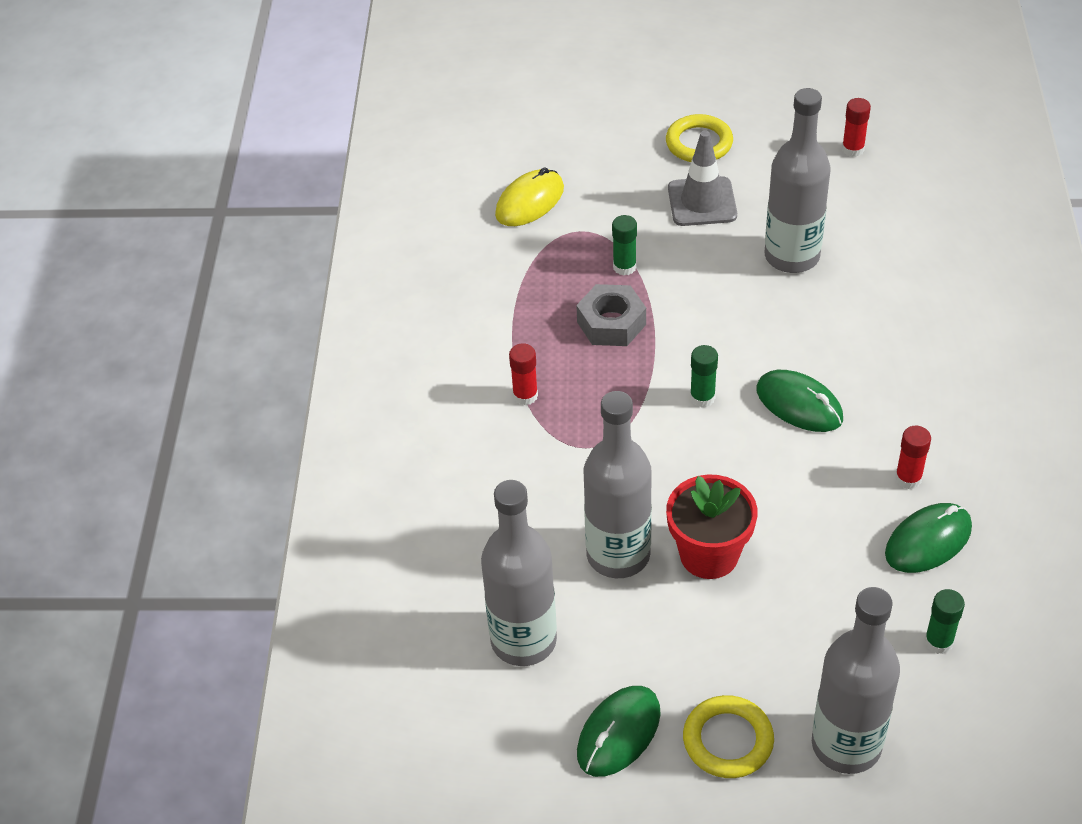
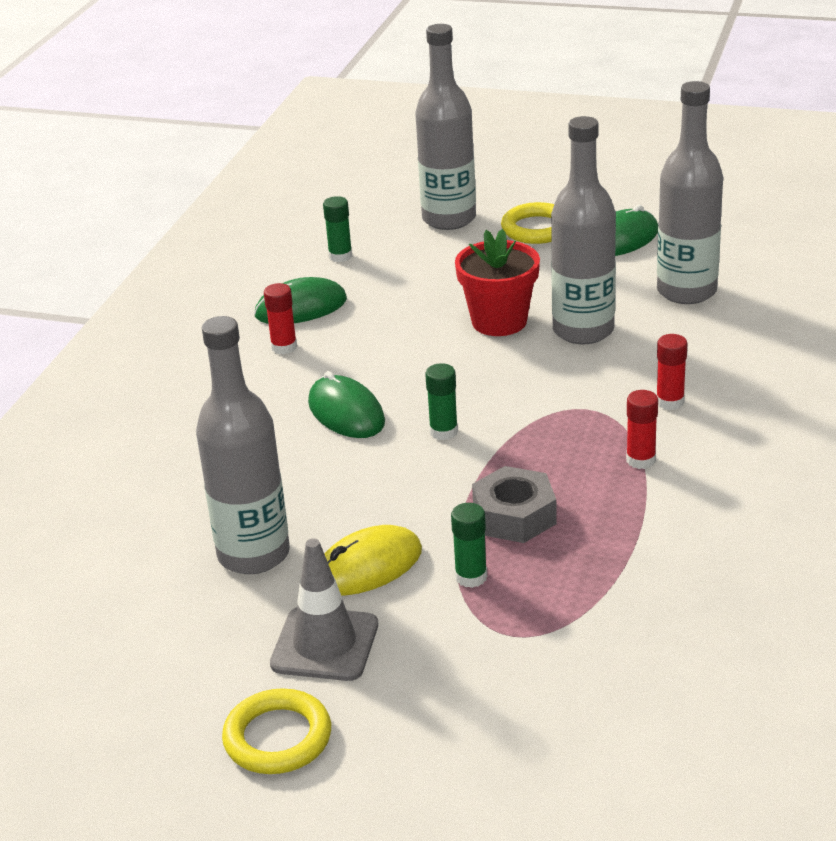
camera: 165 degrees left, 15 degrees down
yellow mouse [495,167,564,226] -> yellow mouse moved to [324,525,422,596]
red glue stick [842,98,871,157] -> red glue stick moved to [656,334,687,410]

